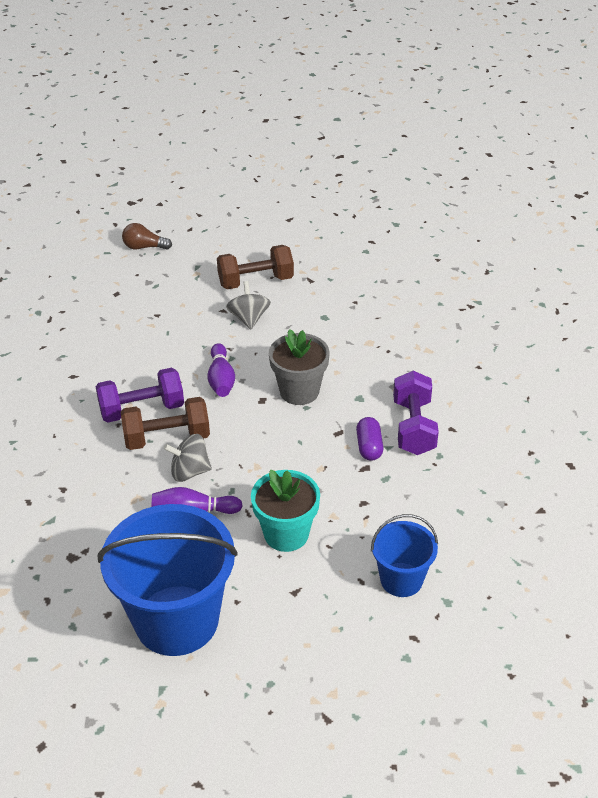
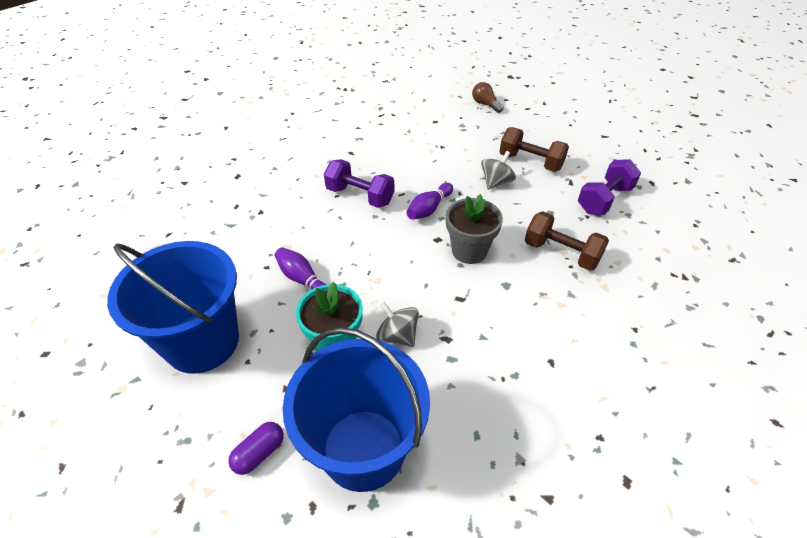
camera: 45 degrees right, 5 degrees up
brown dumbbell [121,397,210,450] -> brown dumbbell moved to [525,211,609,271]
grey spinning top [164,434,212,482] -> grey spinning top moved to [376,302,419,347]
purple capsule [356,417,383,461] -> purple capsule moved to [228,422,284,475]
blue bucket [371,514,438,597] -> blue bucket [283,327,430,492], size x1.91
purple dumbbell [393,371,439,455] -> purple dumbbell moved to [578,159,641,215]

